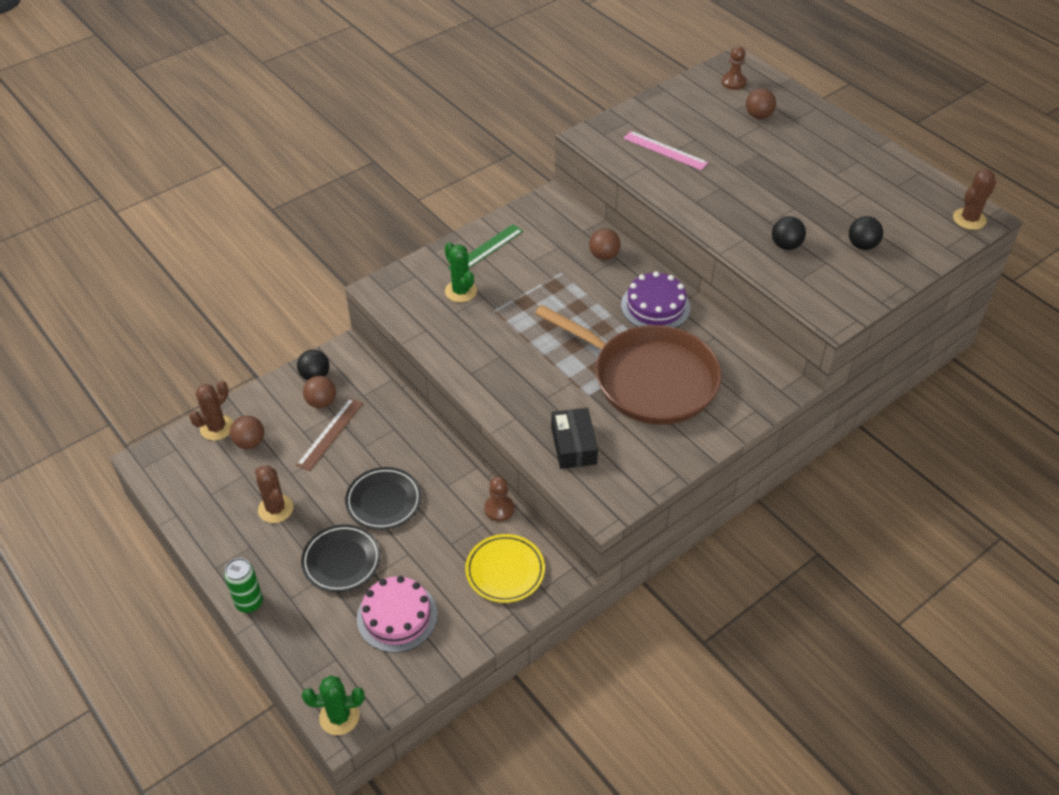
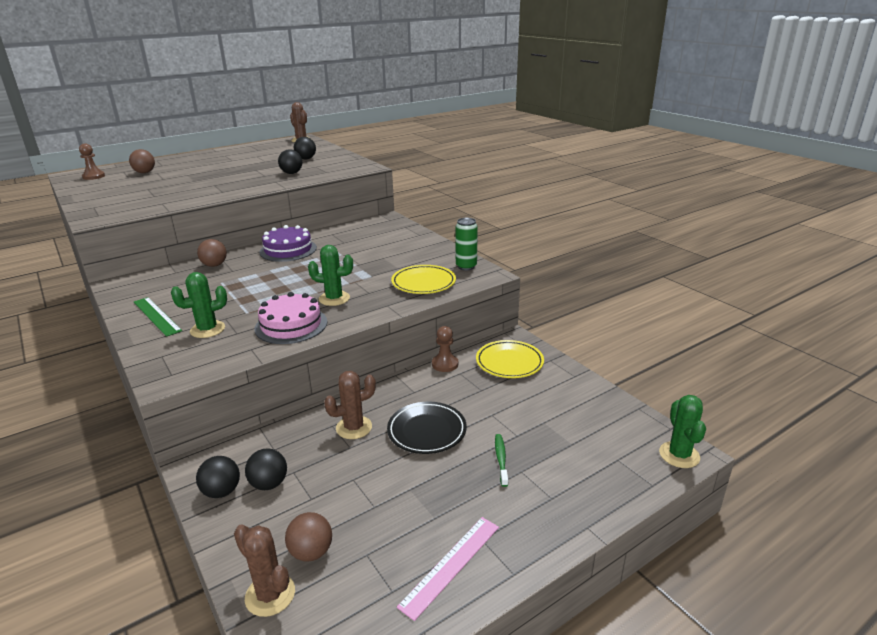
camera: 85 degrees left, 20 degrees down
green can [224,558,263,613] -> green can moved to [455,218,478,270]
brown cactus [255,466,293,523] -> brown cactus moved to [324,371,376,439]
brown ruler [296,398,363,471] -> none
black plate [301,524,381,592] -> green toothbrush [495,434,508,487]
brown ball [303,376,336,408] -> black ball [245,448,287,490]
pink cake [357,576,437,653] -> pink cake moved to [255,292,327,344]
brown pan [535,305,722,425] -> none
black box [551,408,598,469] -> yellow plate [391,265,456,294]
pink ruler [624,131,709,170] -> pink ruler moved to [397,517,499,621]
none -> green cactus [308,245,353,306]

